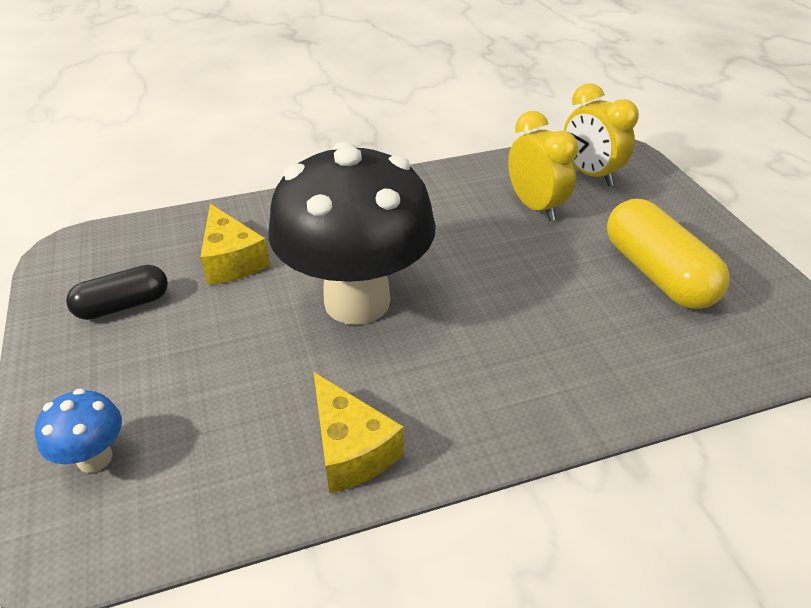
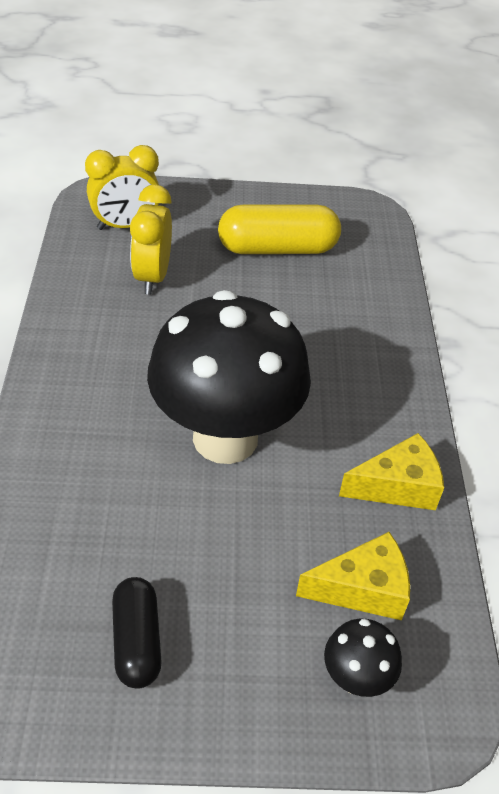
camera: 75 degrees left, 5 degrees up
blue mushroom [35,388,122,473] -> black mushroom [324,618,402,697]
yellow cheese [200,204,270,285] -> yellow cheese moved to [296,532,410,620]
yellow clock [508,111,578,221] -> yellow clock turned 75 degrees counterclockwise [130,184,172,295]

